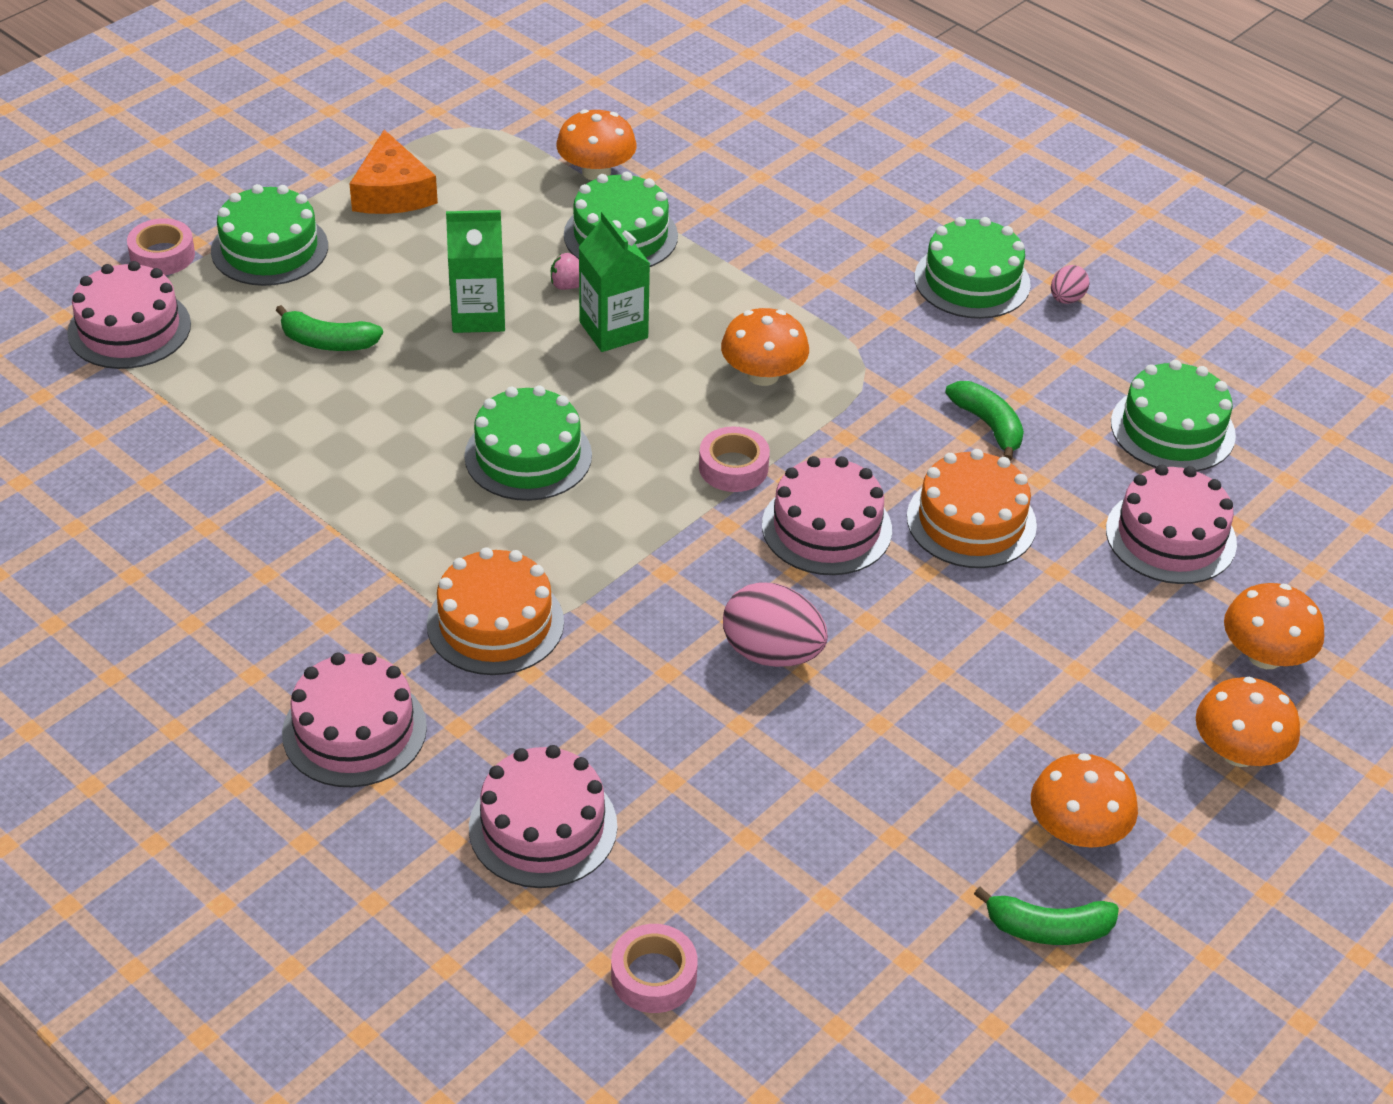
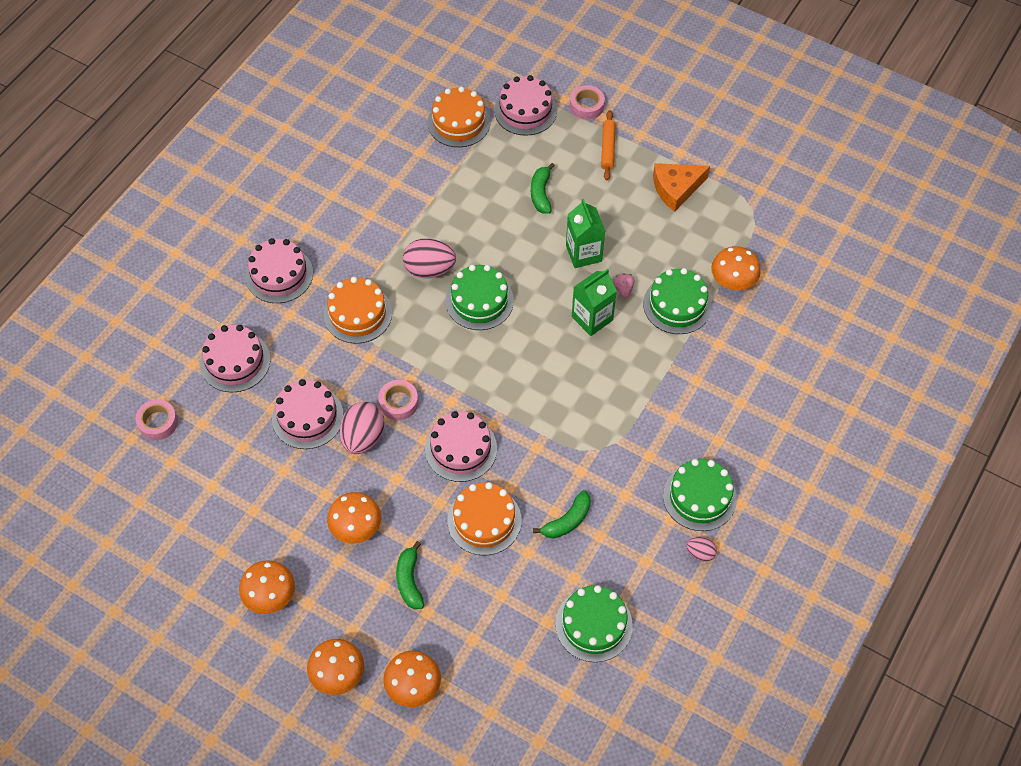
camera: 80 degrees right, 15 degrees up
green cake [211,184,328,286] -> orange rolling pin [601,110,616,180]
pink tape [699,426,770,492] -> pink tape moved to [378,380,418,420]
orange mushroom [721,308,809,386] -> orange mushroom moved to [327,492,381,544]
green banana [974,887,1119,945] -> green banana moved to [396,541,424,609]
pink cake [1106,465,1237,584] -> pink cake moved to [272,379,344,449]
none -> pink egg [403,238,456,278]
none -> orange cake [427,87,491,147]

